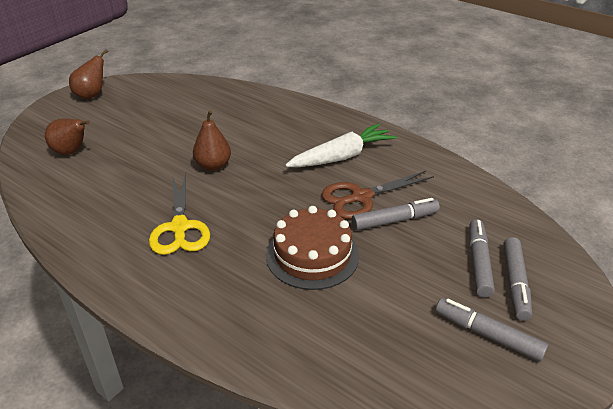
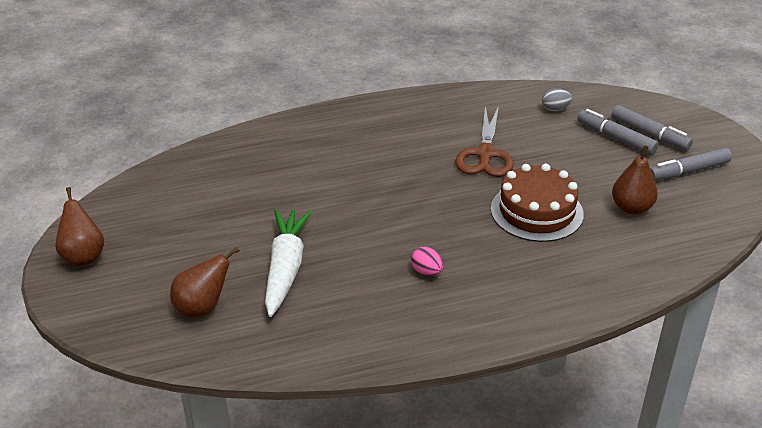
camera: 55 degrees left, 0 degrees up
yellow scissors [149,173,210,255] -> pink egg [411,247,443,276]
brown pear [193,110,231,171] -> brown pear moved to [612,145,658,214]
white carrot [285,123,397,167] -> white carrot moved to [265,209,312,317]
grey marker [352,198,440,230] -> none
none -> grey egg [542,88,572,111]

